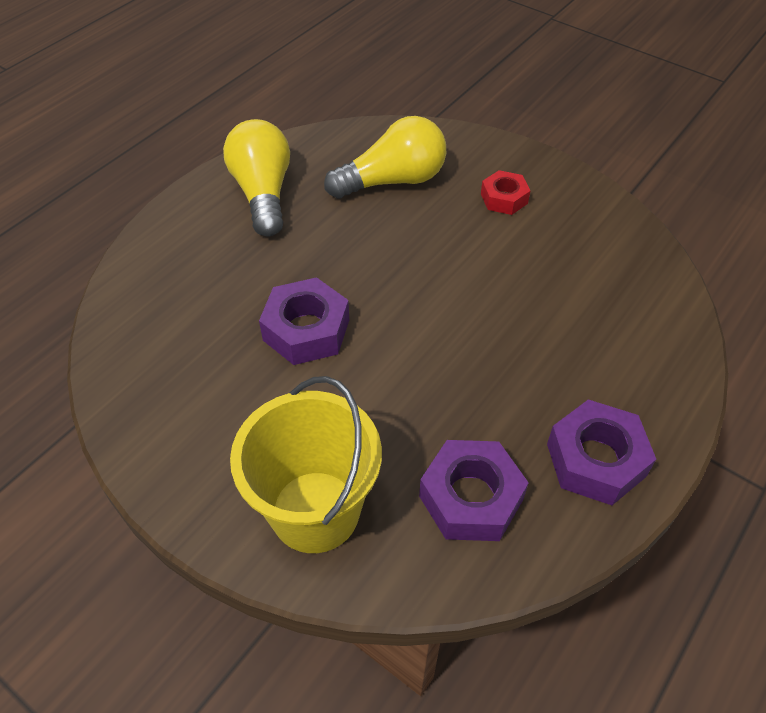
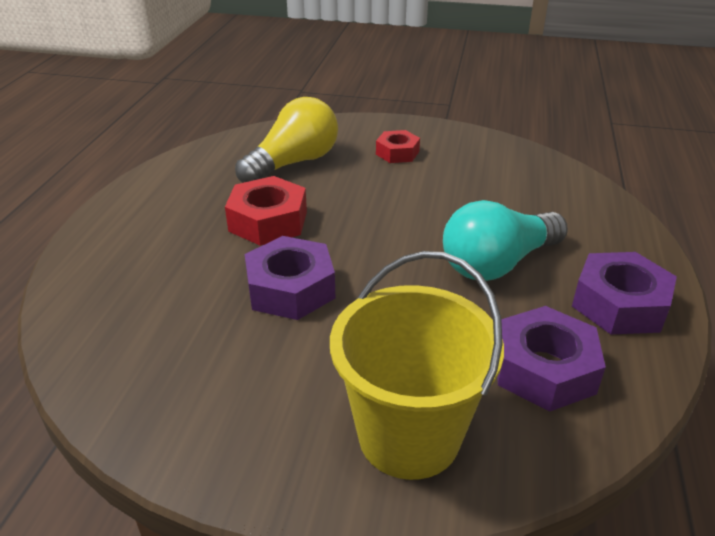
camera: 25 degrees left, 15 degrees down
yellow light bulb [223,119,290,237] -> none
none -> red nut [225,176,307,246]
none -> turquoise light bulb [443,200,568,281]

